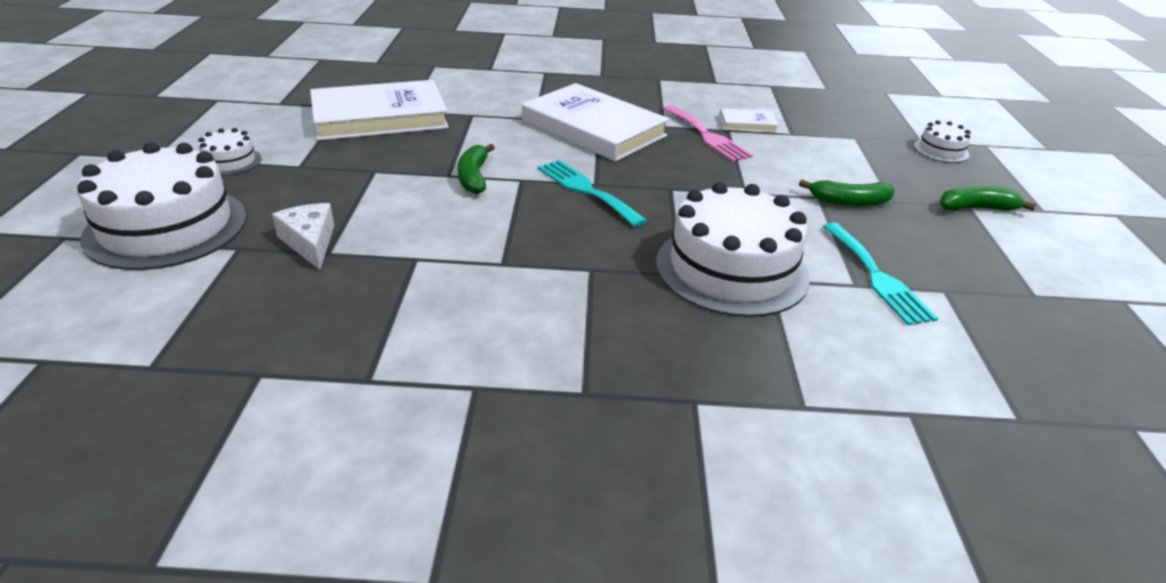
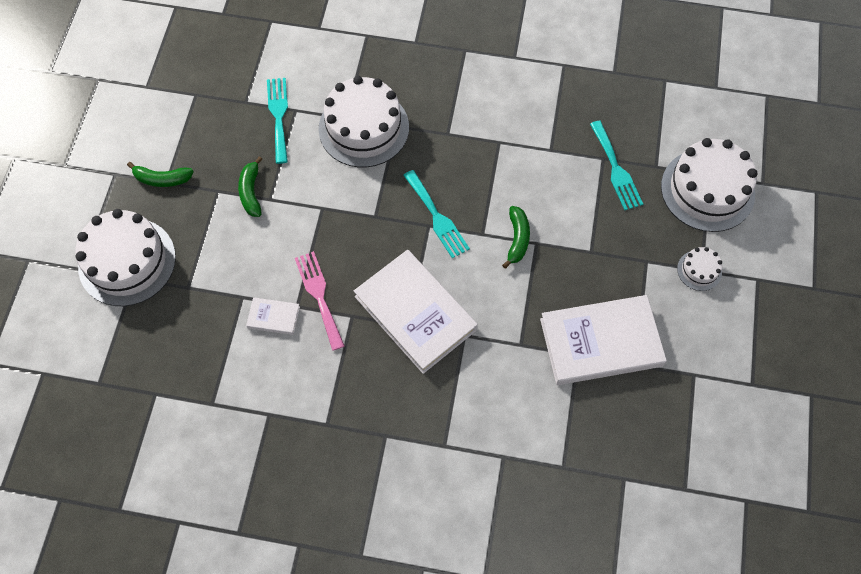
camera: 170 degrees left, 30 degrees up
white cheese [272,203,334,270] -> turquoise fork [590,120,643,210]
green banana [799,180,895,206] -> green banana turned 105 degrees counterclockwise [238,156,262,217]
white cake [914,120,971,163] -> white cake [75,209,176,306], size x2.18

